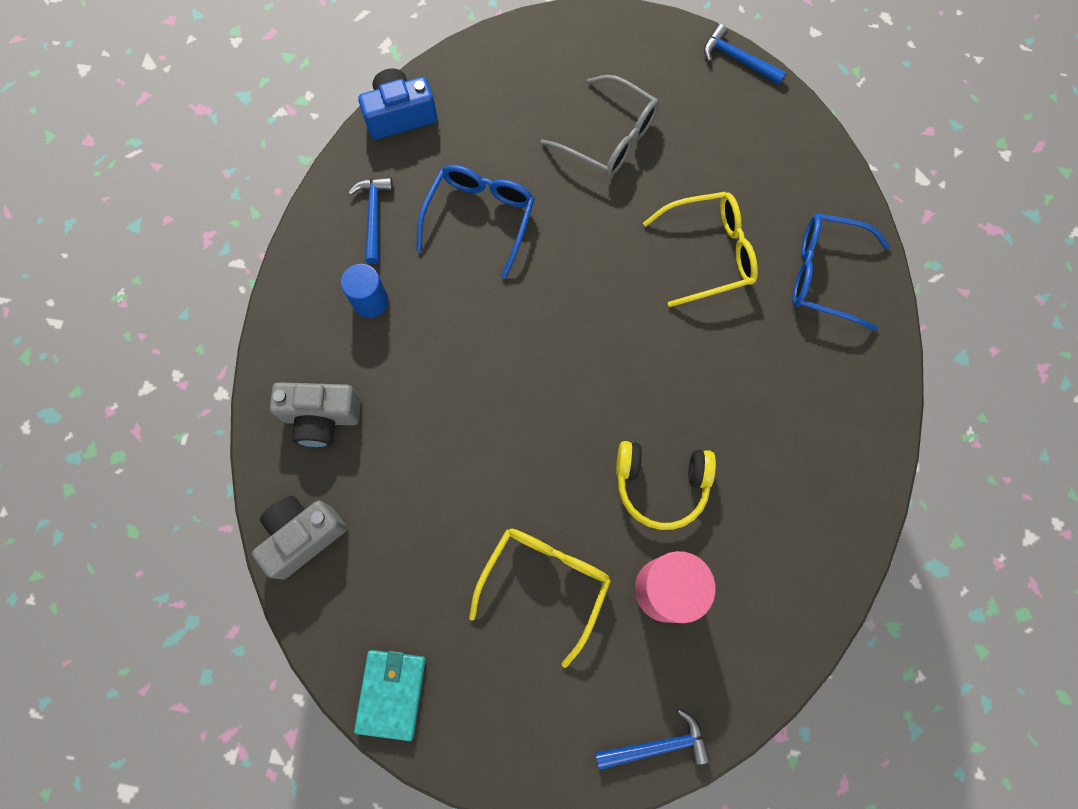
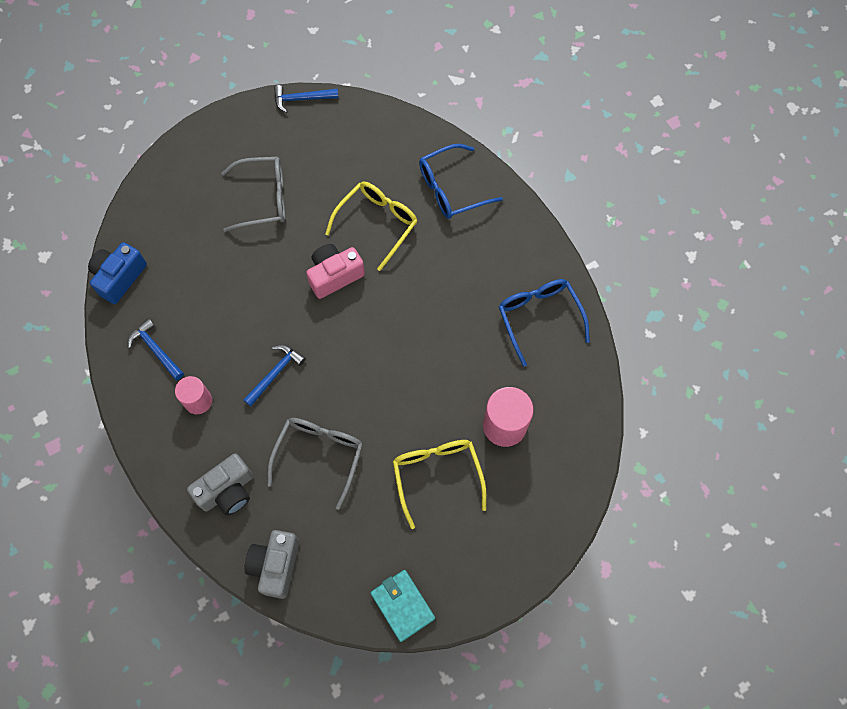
camera: 40 degrees left, 5 degrees down
blue cylinder [341,264,389,318] -> pink cylinder [175,376,212,414]
blue glasses [416,165,535,279] -> blue glasses moved to [498,279,590,366]
blue hammer [595,709,710,770] -> blue hammer moved to [243,345,306,406]
yellow headphones [616,441,716,530] -> none
none -> grey glasses [267,418,363,510]
none -> pink camera [306,244,365,299]

